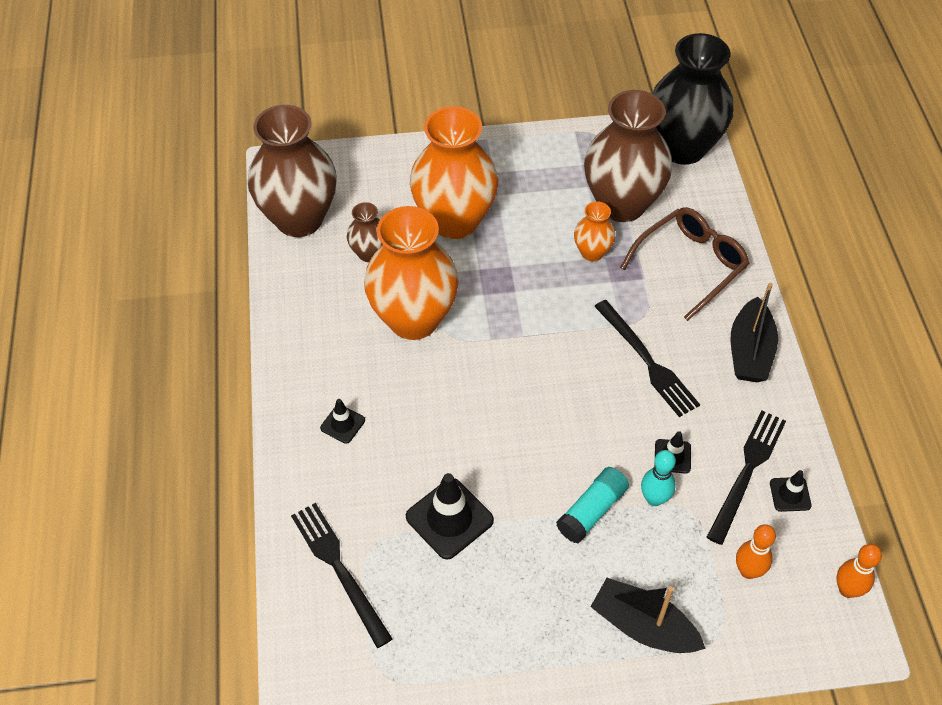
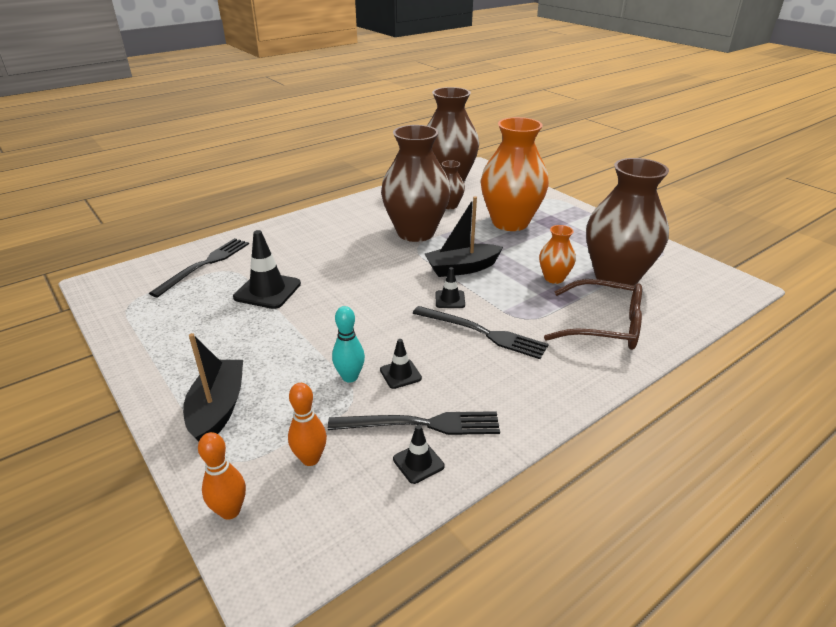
camera: 60 degrees right, 20 degrees down
black traffic cone [320,399,365,444] -> black traffic cone moved to [435,267,465,308]
orange vase [364,206,459,340] -> brown vase [381,125,451,242]
turquoise glue stick [556,467,629,543] -> none
black fork [594,300,700,417] -> black fork turned 90 degrees counterclockwise [413,306,548,359]
black vase [652,33,734,165] -> none
black boat [731,283,778,382] -> black boat moved to [425,196,503,277]
orange bowling pin [836,544,882,598] -> orange bowling pin moved to [198,432,246,520]

